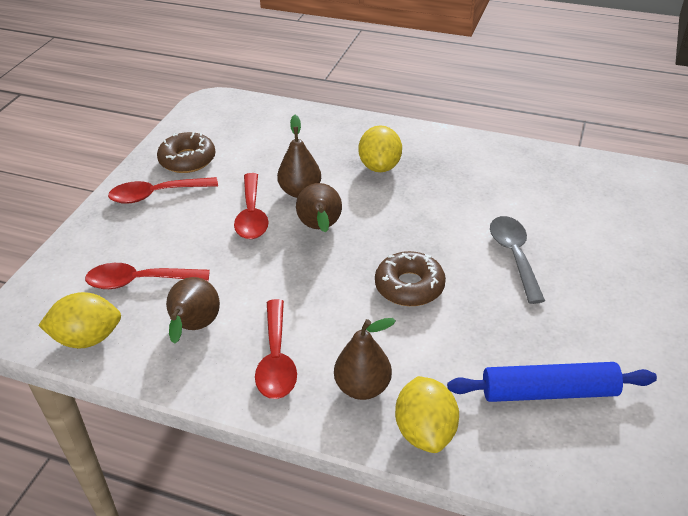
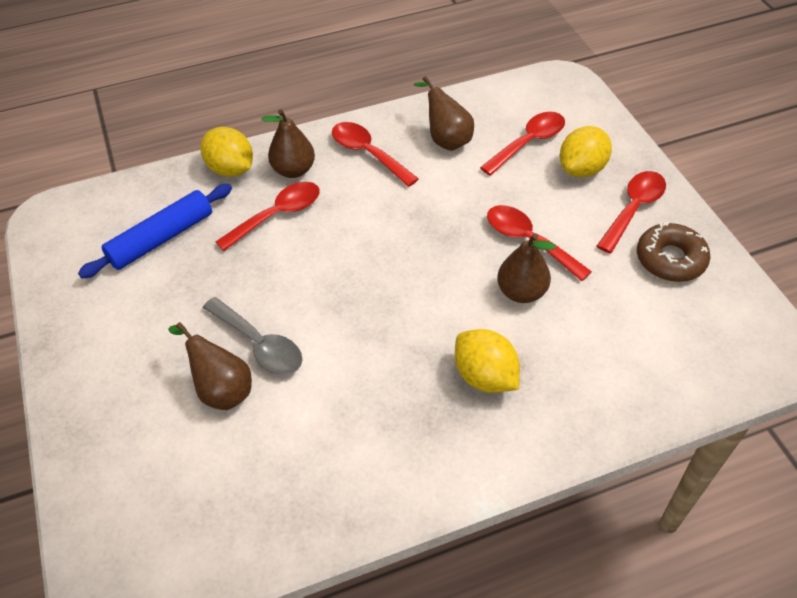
camera: 140 degrees right, 10 degrees up
yellow lemon [38,292,121,348] -> yellow lemon moved to [560,126,612,178]
brown pear [296,183,342,232] -> brown pear moved to [168,322,252,410]
brown donut [375,251,446,306] -> none
none -> red spoon [215,182,320,251]

